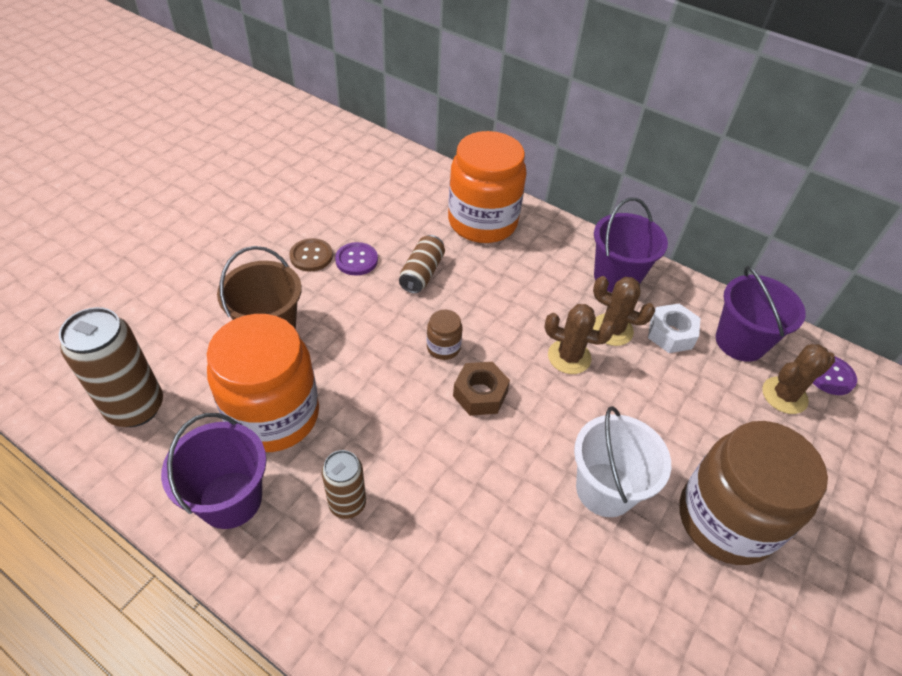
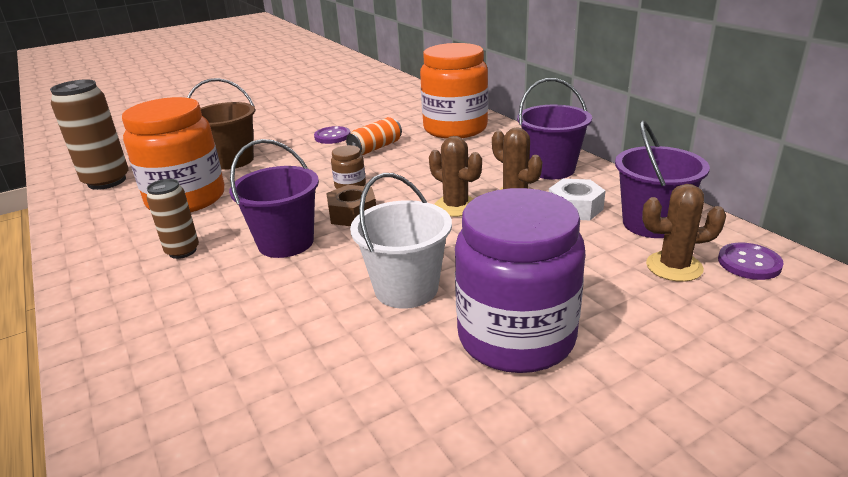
camera: 30 degrees right, 20 degrees down
purple bucket [161,413,267,529] -> purple bucket moved to [229,139,319,258]
brown button [289,238,333,271] -> none
brown can [399,235,445,294] -> orange can [346,117,402,155]
brown jar [679,421,828,565] -> purple jar [455,188,585,373]

